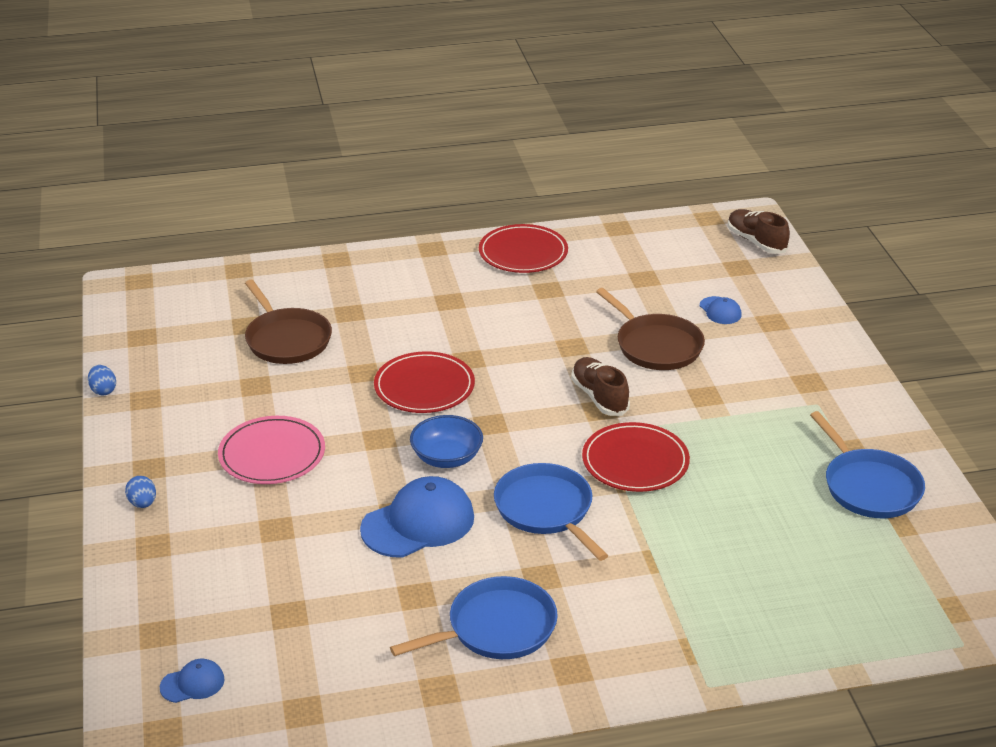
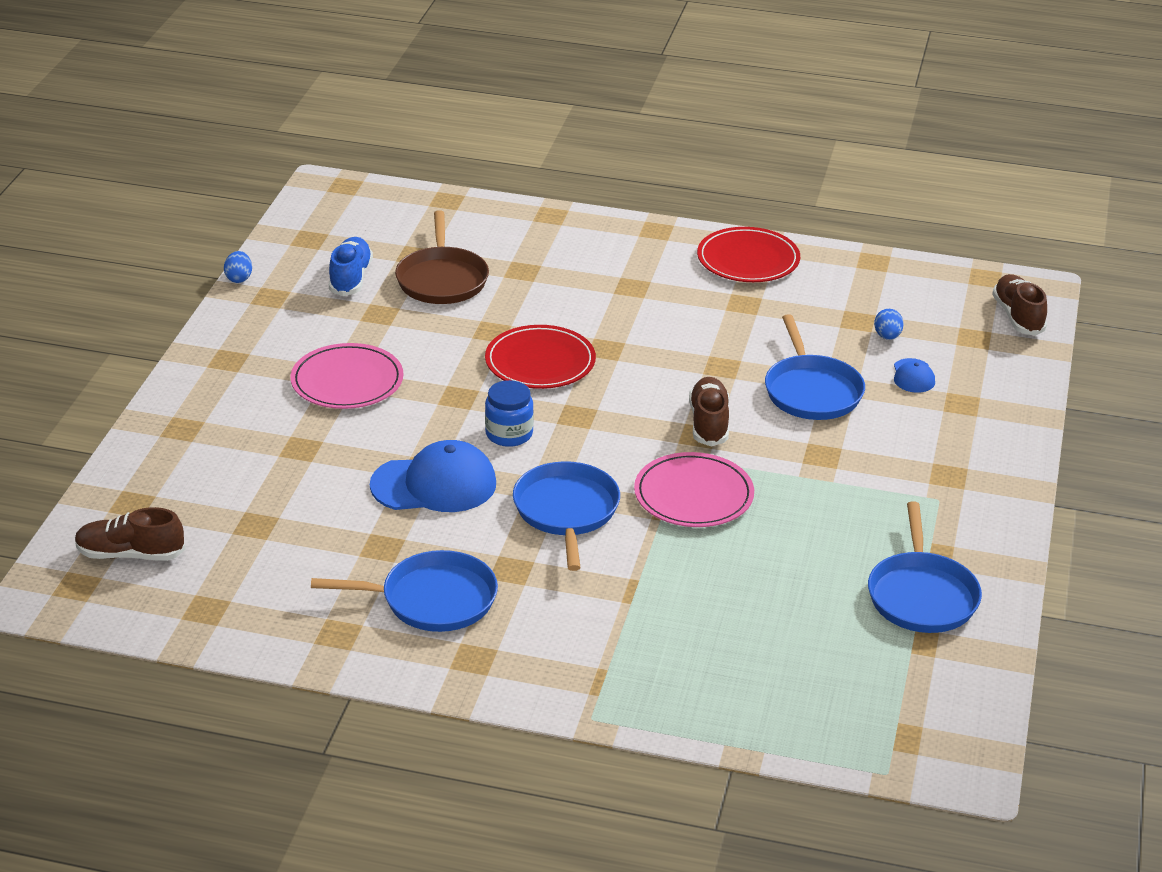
camera: 25 degrees right, 0 degrees up
blue egg [125,476,156,508] -> blue egg moved to [874,309,904,340]
blue cap [160,659,225,703] -> brown shoe [75,507,185,561]
blue bowl [410,415,483,468] -> blue jar [485,380,534,447]
red plate [582,422,690,492] -> pink plate [634,452,754,527]
brown pan [596,288,705,370] -> blue pan [765,314,865,420]
none -> blue shoe [329,237,373,296]

